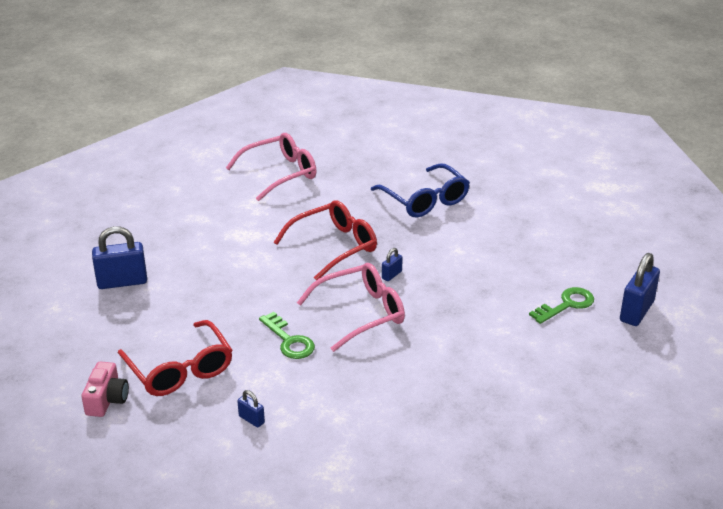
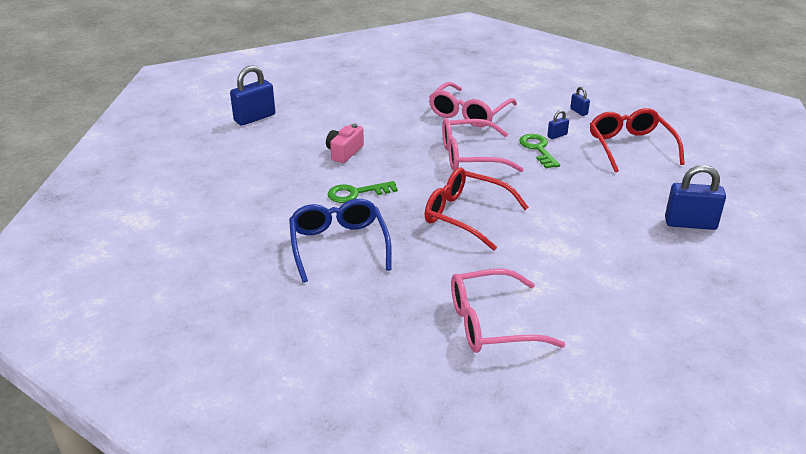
camera: 160 degrees left, 0 degrees up
pink camera [81,361,129,417] -> pink camera moved to [326,124,364,163]
red glasses [274,200,377,280] -> red glasses turned 45 degrees clockwise [425,168,529,251]
blue padlock [382,248,403,281] -> blue padlock moved to [547,110,569,139]
green key [529,287,594,324] -> green key moved to [327,181,398,203]
none -> pink glasses [429,82,517,127]

